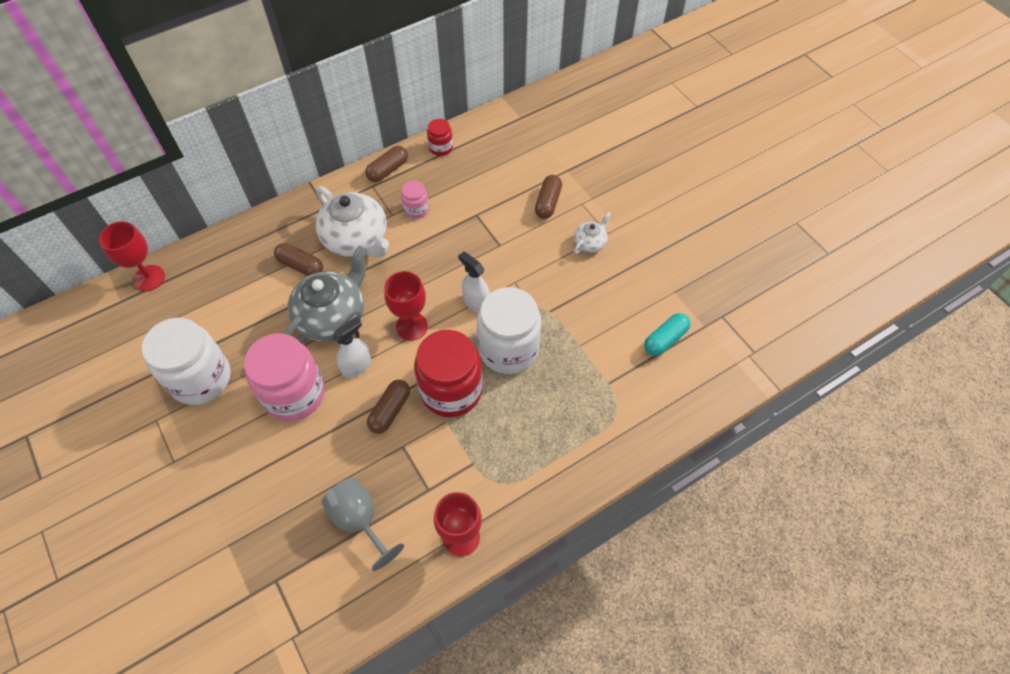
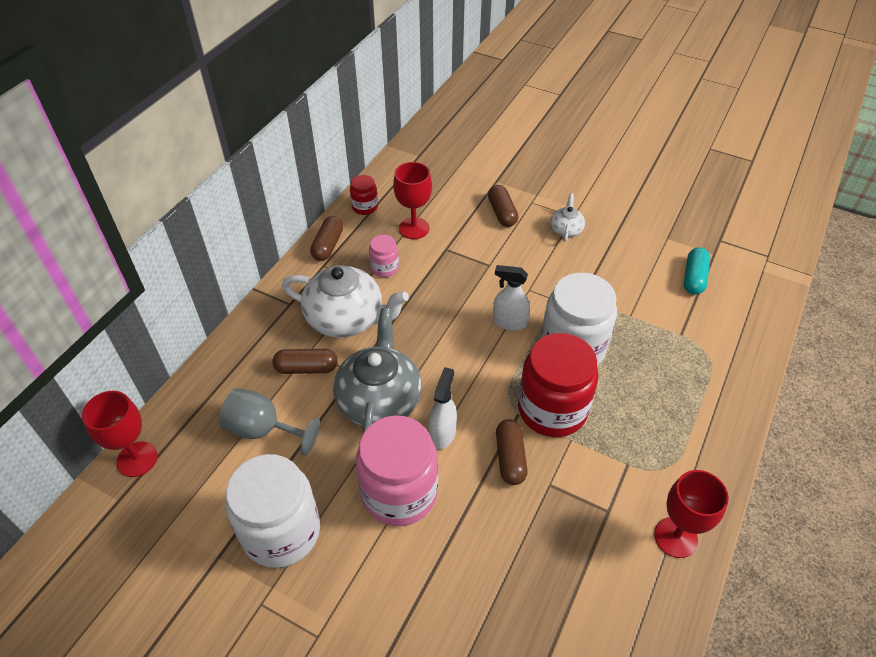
camera: 30 degrees left, 10 degrees down
grey goblet [322,478,404,571] -> grey goblet moved to [219,388,320,456]
red goblet [384,271,428,341] -> red goblet moved to [393,162,432,239]

